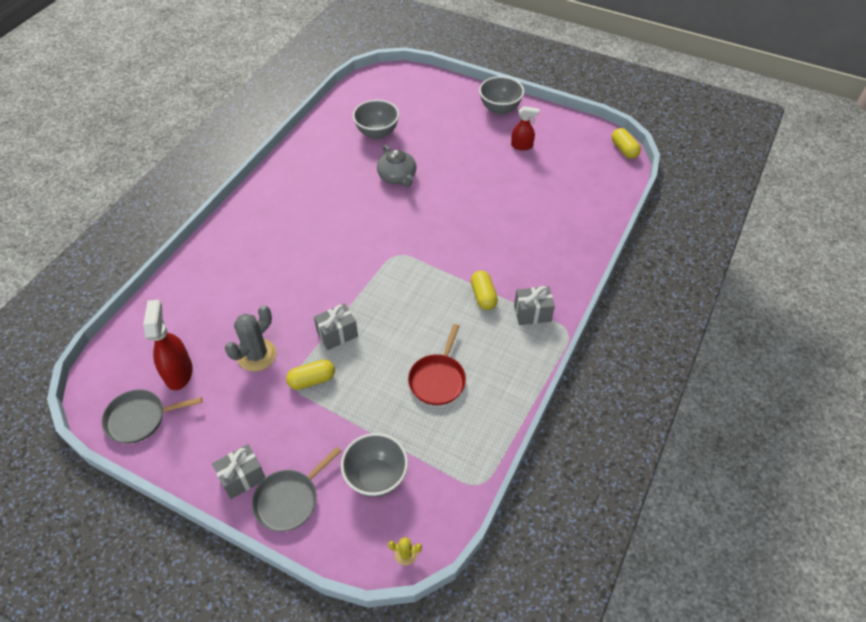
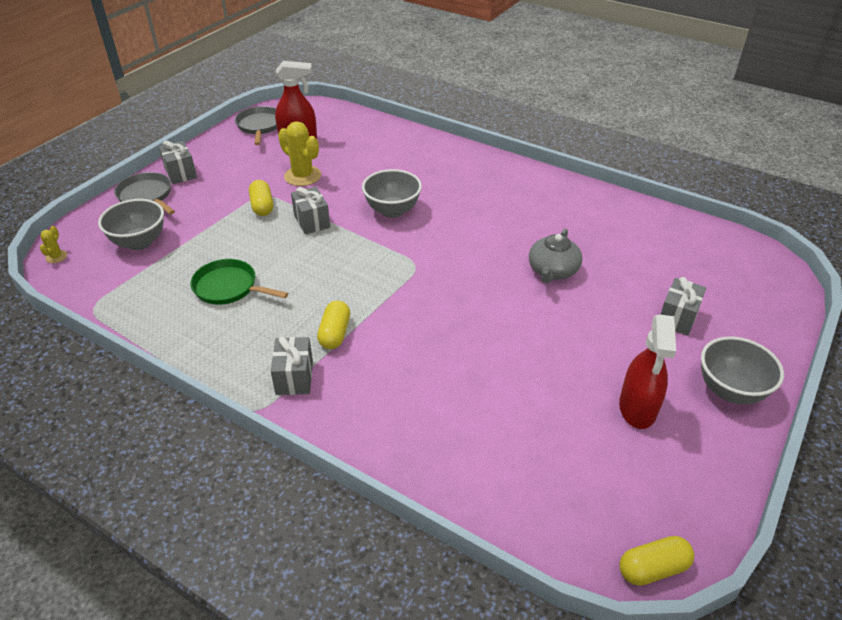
camera: 95 degrees right, 10 degrees down
grey cactus [225,305,277,371] -> yellow cactus [278,121,321,186]
grey bowl [353,100,399,139] -> grey bowl moved to [362,169,422,218]
grey teapot [377,145,417,187] -> grey teapot turned 45 degrees counterclockwise [529,229,583,283]
red pan [408,324,466,405] -> green pan [191,259,288,305]
yellow capsule [471,270,498,310] -> yellow capsule turned 75 degrees counterclockwise [317,301,350,349]
red spray bottle [511,106,539,150] -> red spray bottle [619,314,676,429], size x1.56
none -> grey gift [660,277,706,336]

